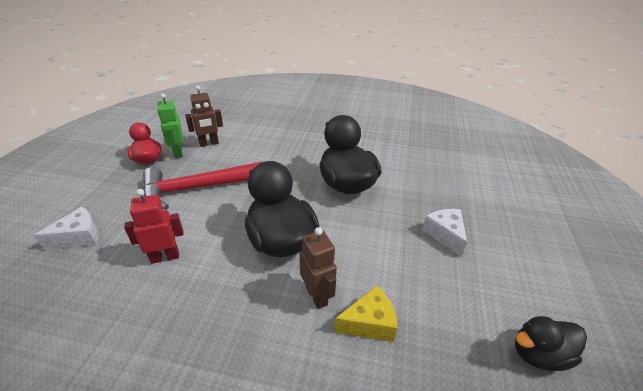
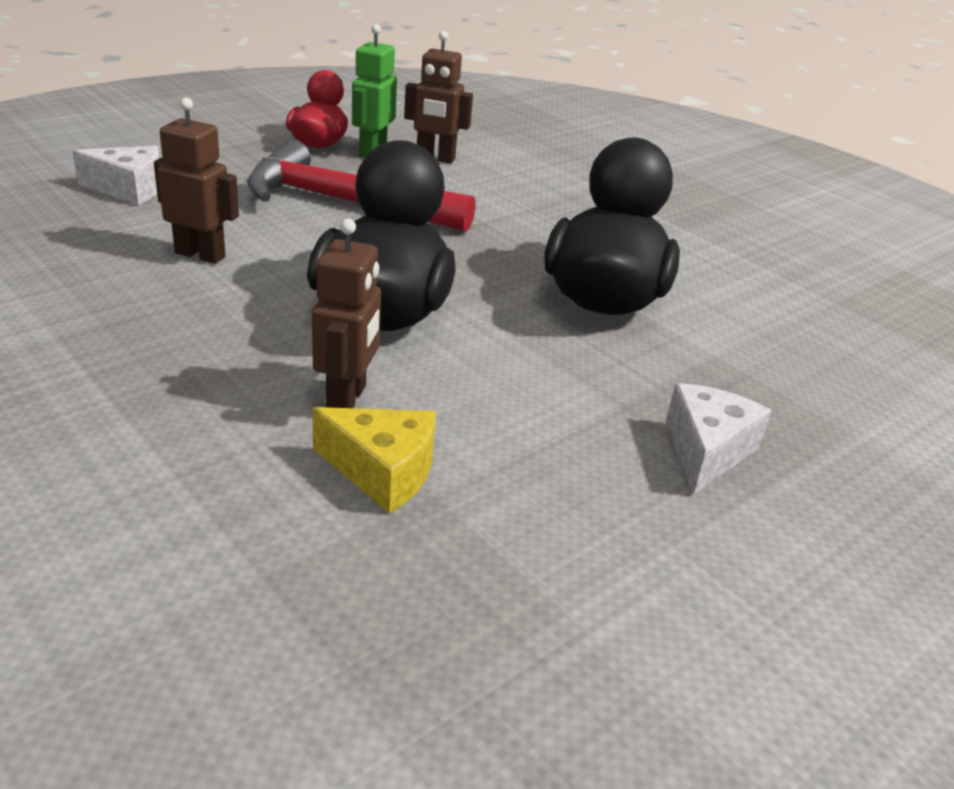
camera: 35 degrees right, 5 degrees down
red robot [124,189,184,264] -> brown robot [154,98,239,264]
black duck [515,316,587,371] -> none

